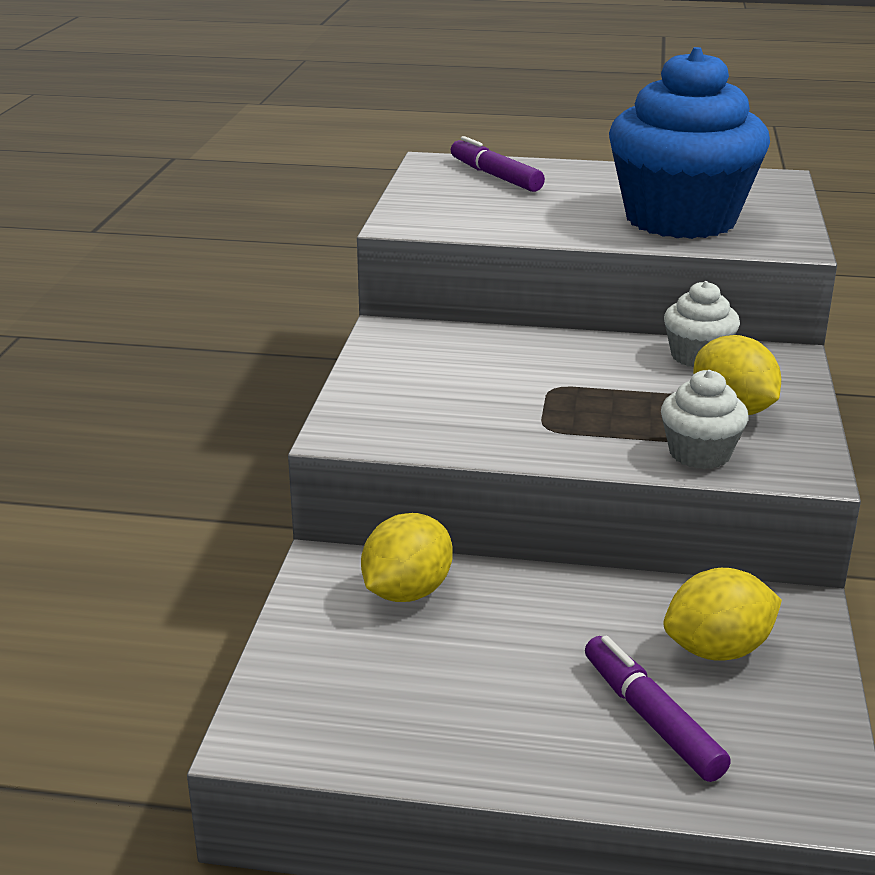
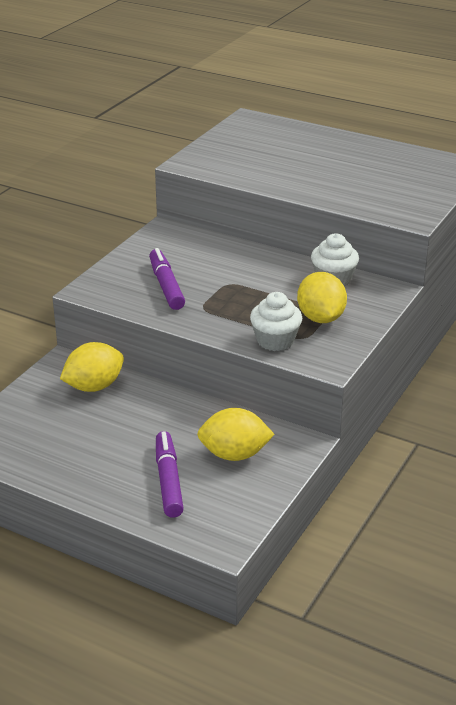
camera: 20 degrees right, 5 degrees up
purple marker [451,136,545,192] -> purple marker moved to [149,248,185,310]
blue cupcake [609,47,770,239] -> none

